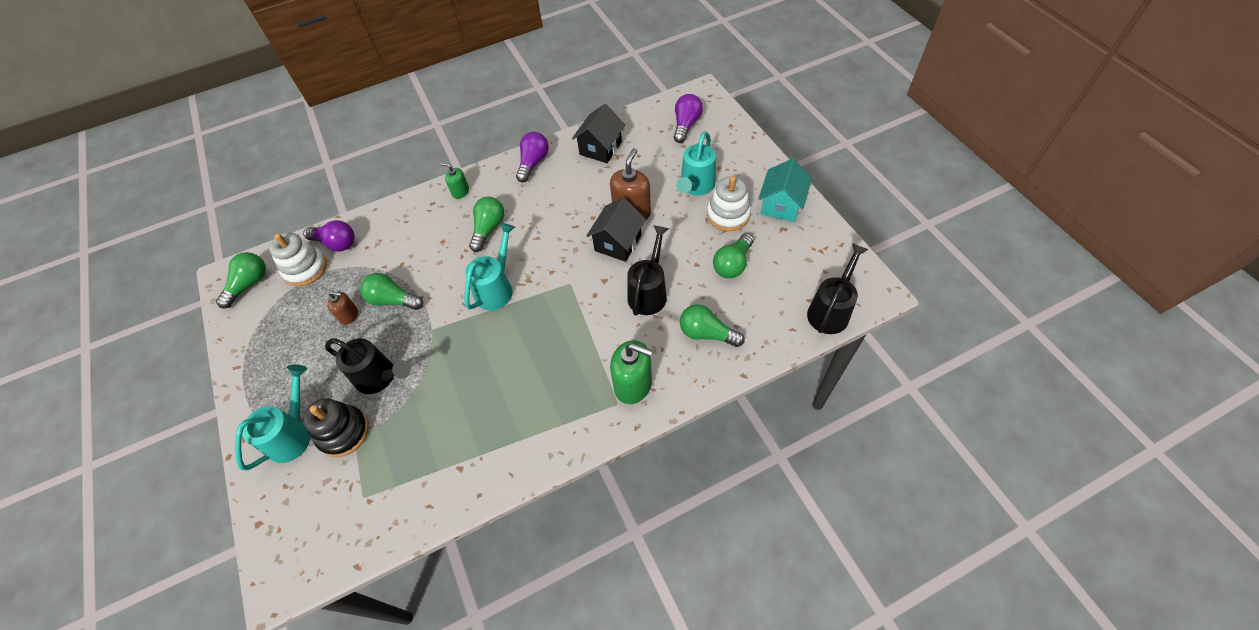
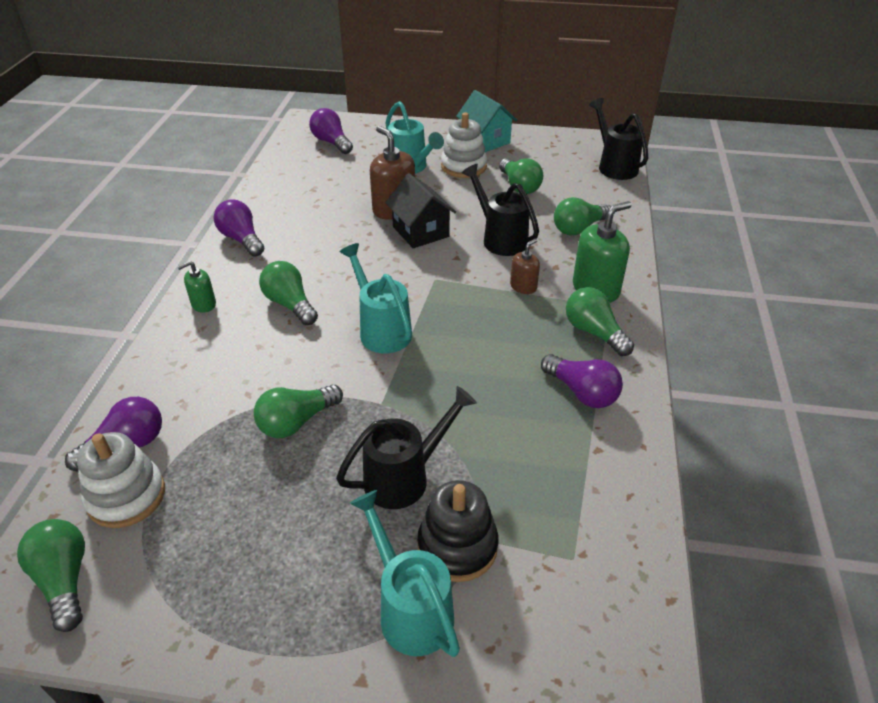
camera: 60 degrees left, 15 degrees down
brown soap dispenser [327,291,358,325] -> brown soap dispenser moved to [510,239,540,294]
black house [572,104,625,163] -> none
none -> purple light bulb [541,354,623,408]
none -> green light bulb [566,287,634,356]

